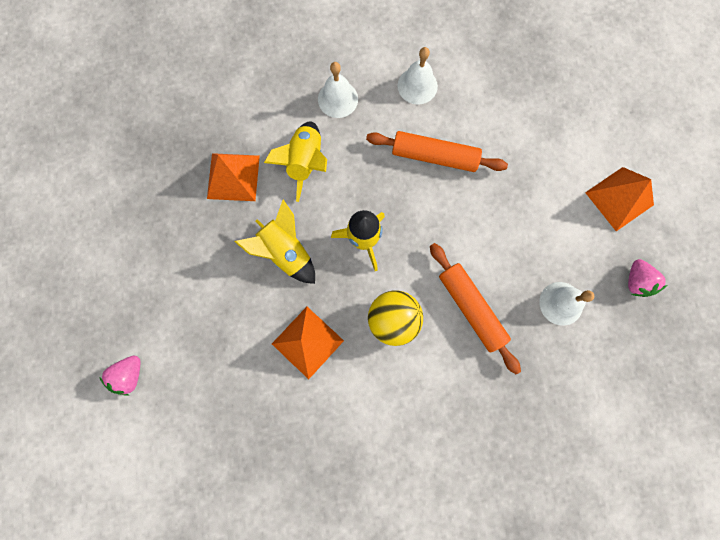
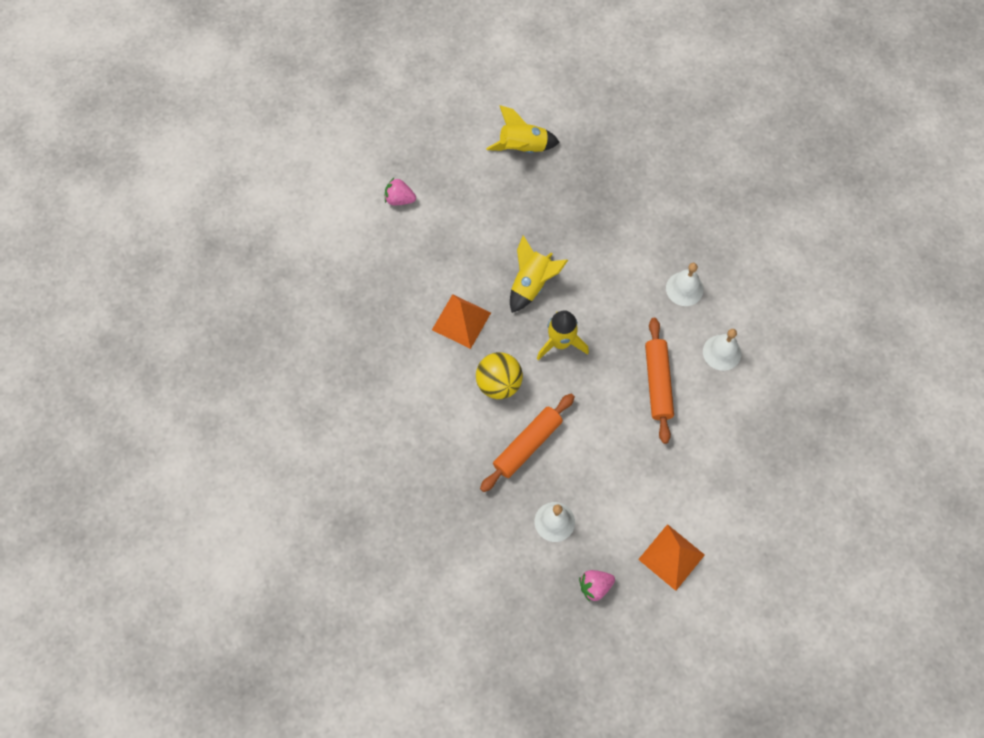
camera: 75 degrees right, 10 degrees down
orange pyramid [207,153,260,201] -> none
yellow rocket [264,121,327,202] -> yellow rocket moved to [486,105,560,153]

